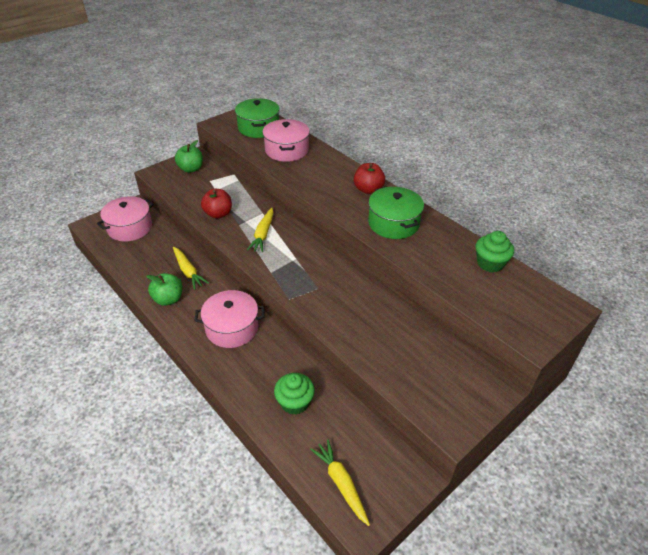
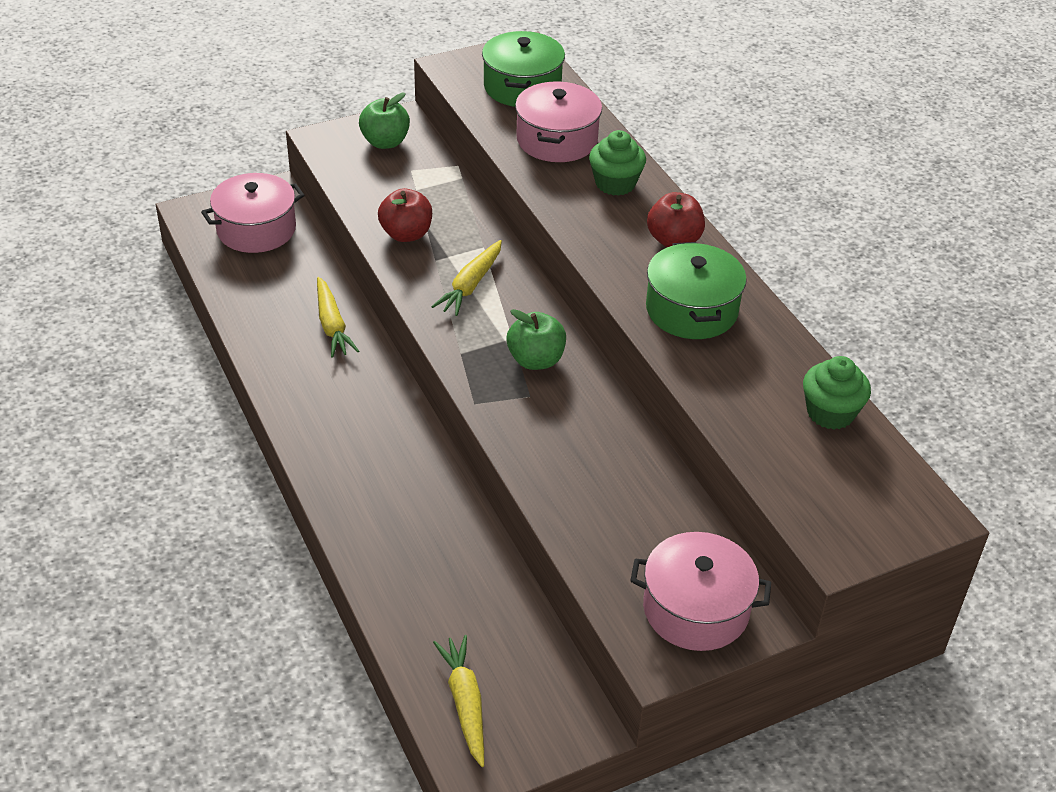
camera: 15 degrees right, 0 degrees up
green apple [146,273,183,306] -> green apple moved to [507,309,566,370]
pink pot [194,290,265,348] -> pink pot moved to [630,532,771,651]
green cupcake [274,373,315,415] -> green cupcake moved to [589,130,646,196]

